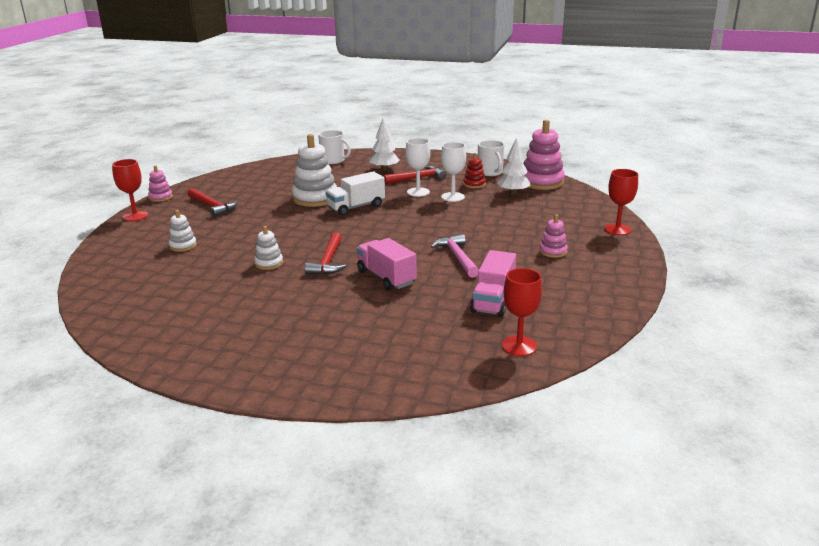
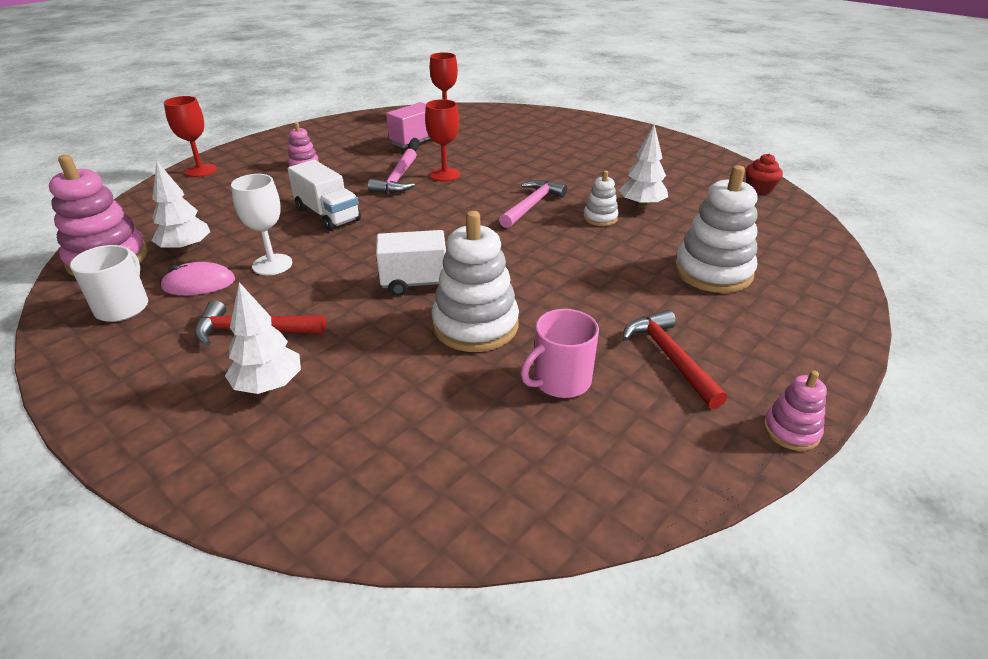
camera: 155 degrees left, 10 degrees up
red goblet [112,159,148,221] -> red goblet moved to [425,99,460,182]
white stacking toy [169,210,197,252] -> white stacking toy [674,165,757,293], size x1.95
red hammer [305,232,346,275] -> pink hammer [499,180,567,228]
white mug [318,130,351,164] -> none
pink truck [357,238,417,291] -> none
white goblet [405,138,430,197] -> none
red stacking toy [463,153,486,188] -> pink mouse [160,262,235,295]
none -> white truck [288,160,361,231]
none -> pink mug [521,309,599,398]
none -> white tree [619,124,668,208]
none -> red cupcake [746,153,783,195]

